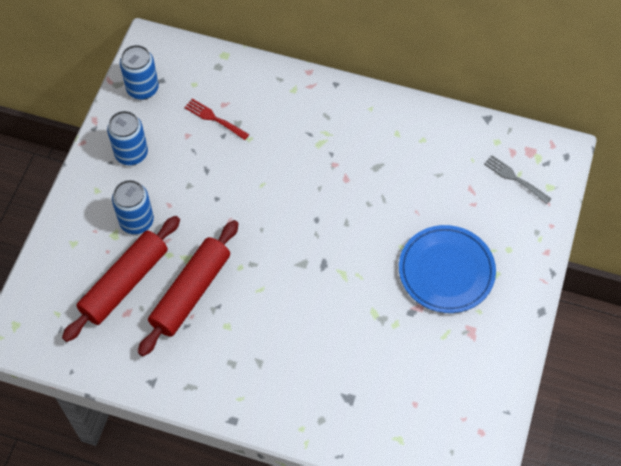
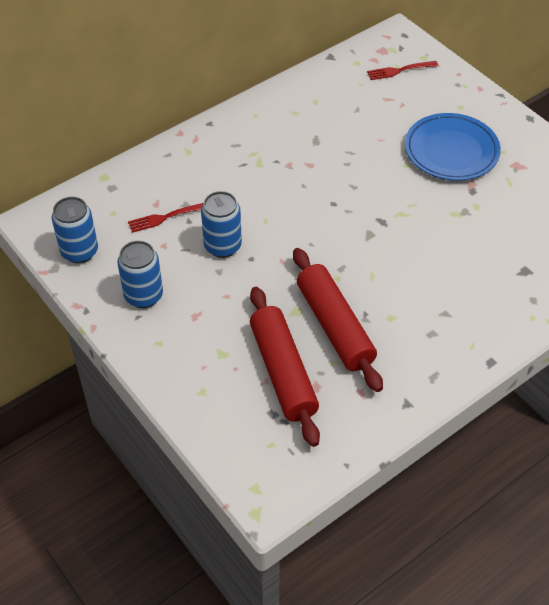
camera: 55 degrees left, 10 degrees down
blue can [112,180,154,234] -> blue can moved to [201,191,242,258]
grey fork [484,155,552,204] -> red fork [367,61,438,80]

